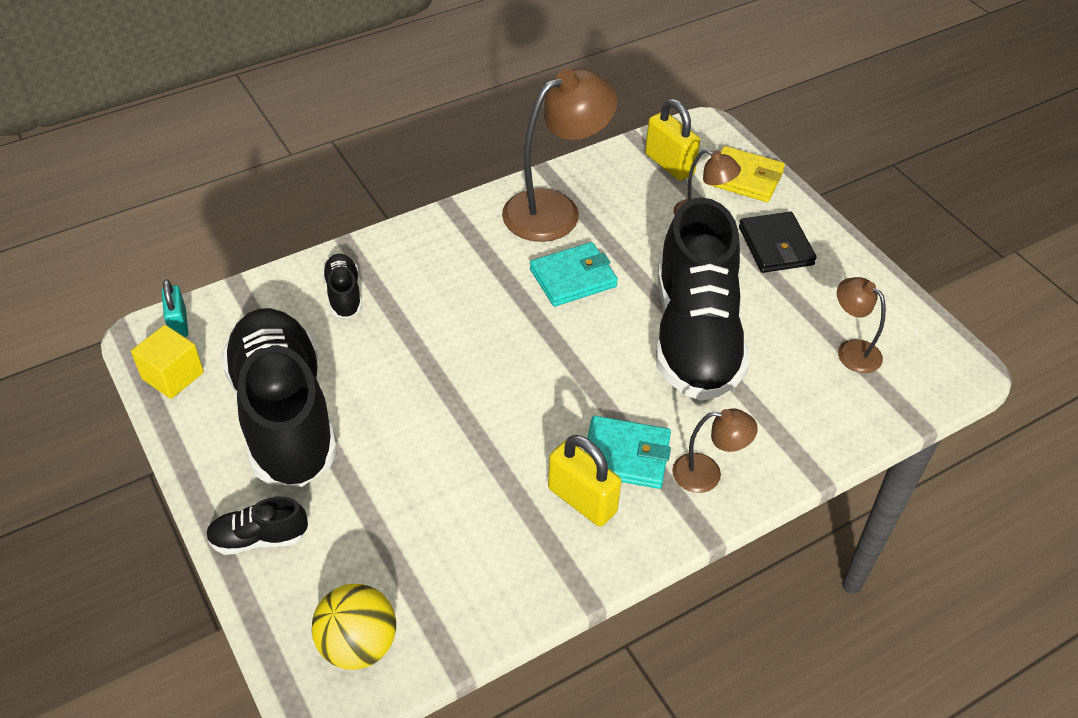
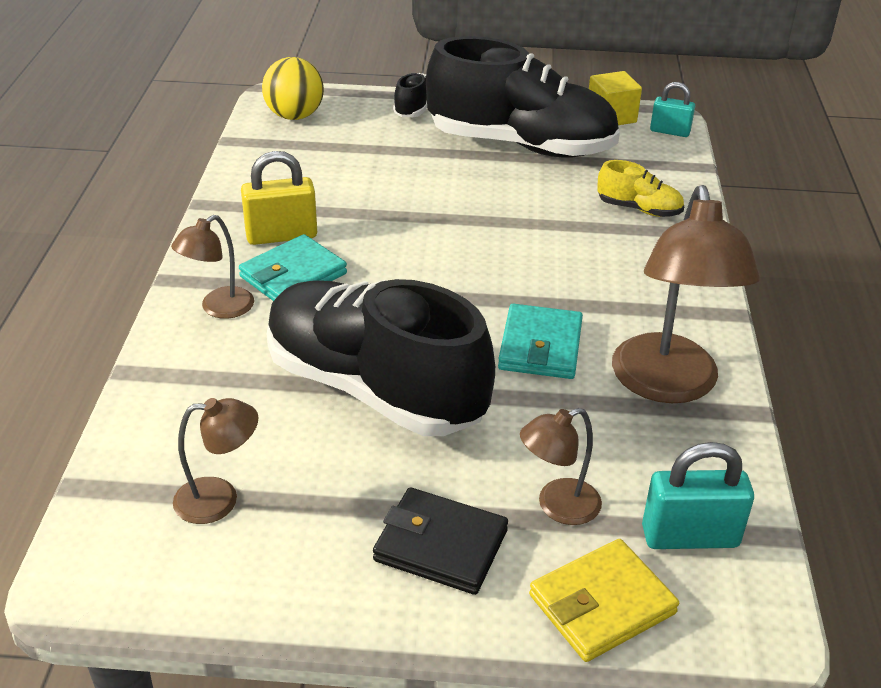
camera: 125 degrees right, 10 degrees down
black shoe [322,254,362,318] -> yellow shoe [597,160,684,217]
yellow padlock [645,99,700,181] -> turquoise padlock [642,442,754,549]

